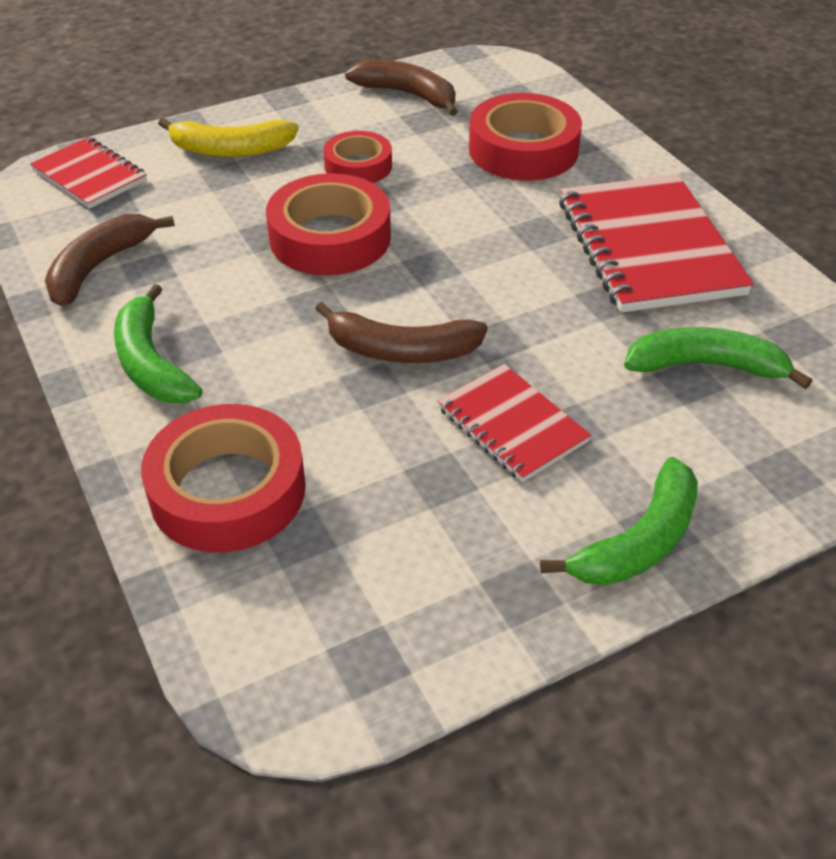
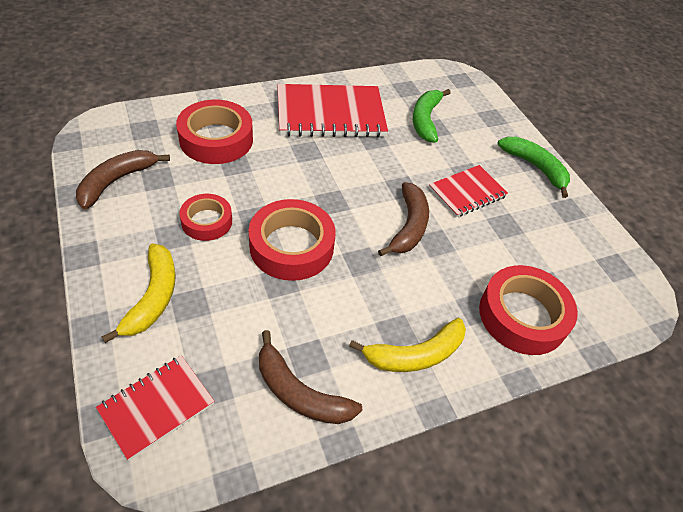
camera: 90 degrees left, 5 degrees up
green banana [114,284,203,404] -> yellow banana [349,318,466,372]

